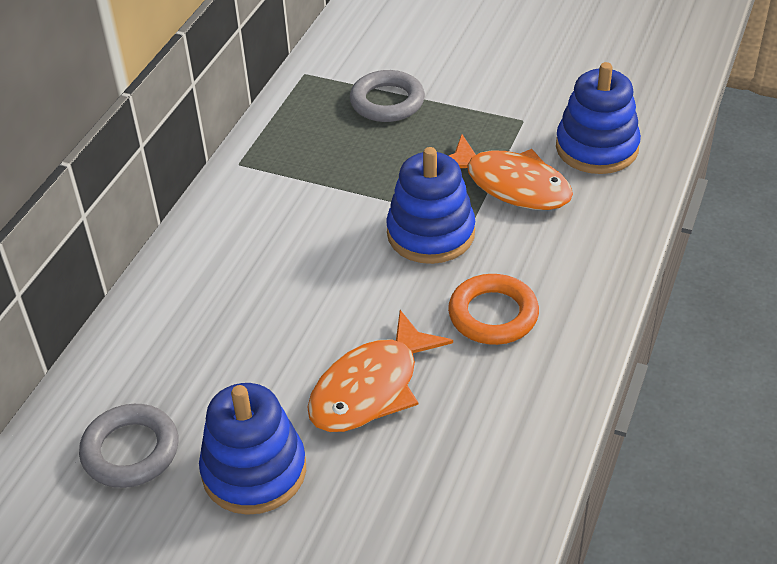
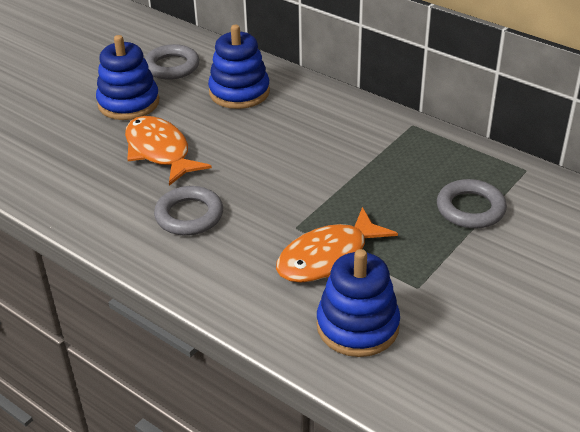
camera: 105 degrees right, 5 degrees down
blue stacking toy [386,147,475,264] -> blue stacking toy moved to [208,24,270,109]
orange ring [448,274,539,345] -> grey ring [154,186,223,236]

